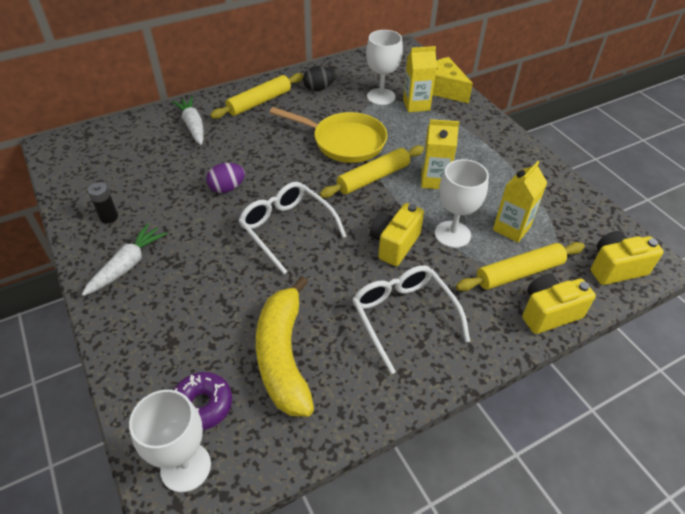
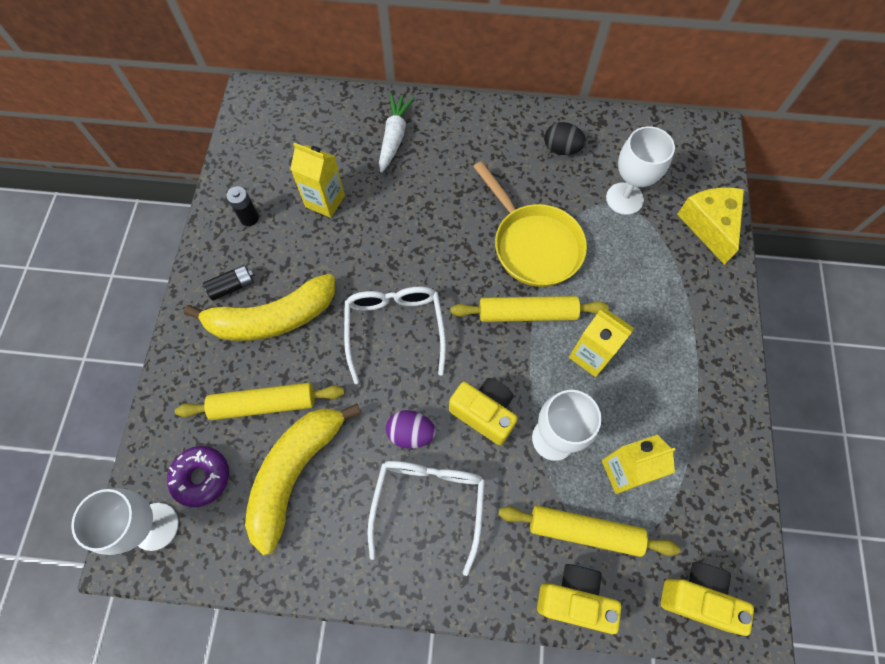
camera: 35 degrees right, 20 degrees up
white carrot [82,223,167,296] -> black battery [203,265,254,301]
purple egg [206,163,245,193] -> purple egg moved to [386,410,436,449]
yellow rolling pin [210,73,303,119] -> yellow rolling pin moved to [175,383,345,420]
yellow camera [370,203,424,266] -> yellow camera turned 60 degrees clockwise [449,378,518,445]
yellow carton [403,46,437,112] -> yellow carton moved to [290,143,345,218]
none -> yellow banana [184,274,335,341]

